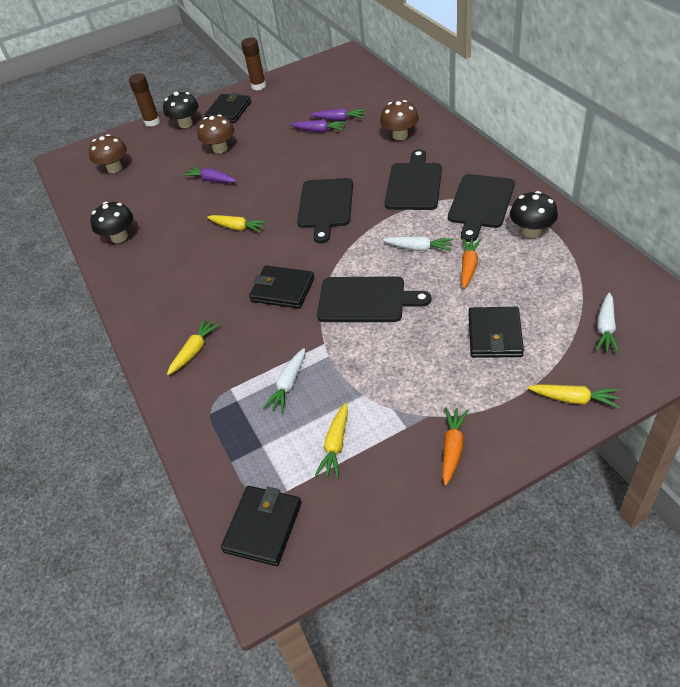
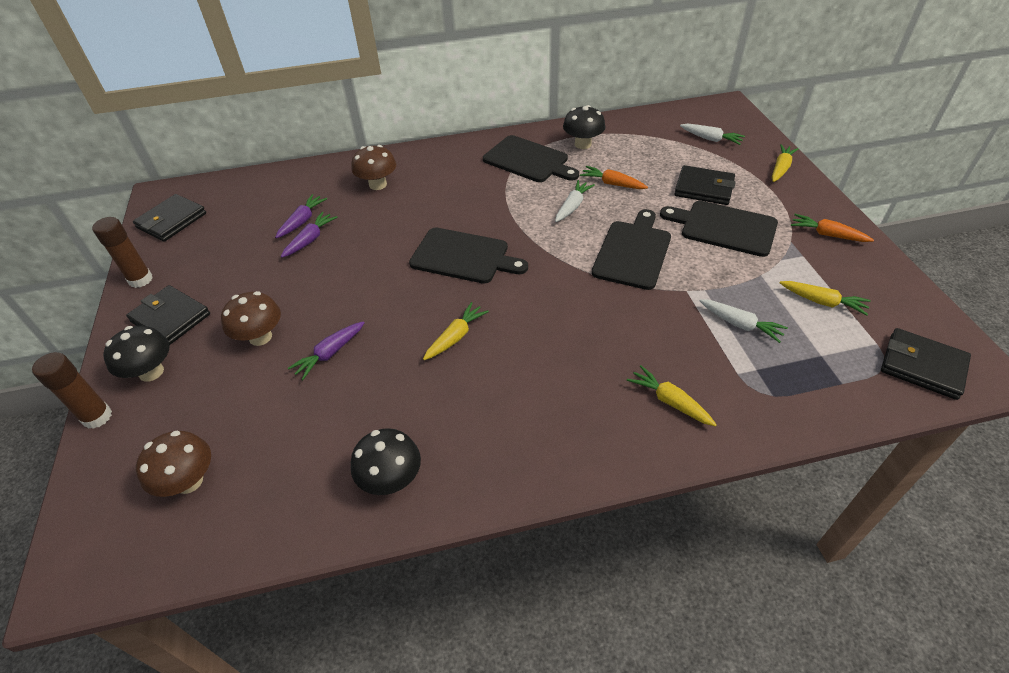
camera: 80 degrees left, 0 degrees up
black wallet [249,266,315,309] -> black wallet moved to [133,194,206,242]
black cutting board [385,149,442,210] -> black cutting board moved to [660,201,778,257]

